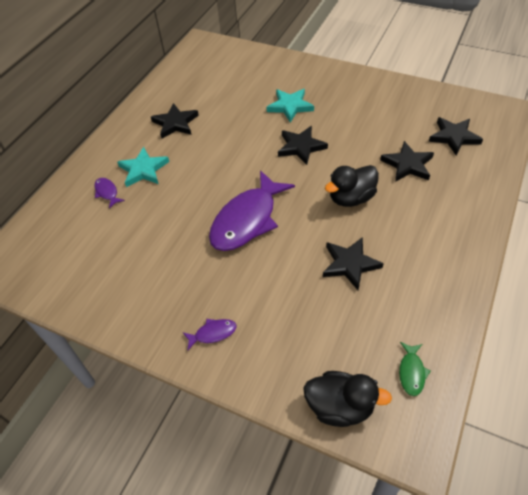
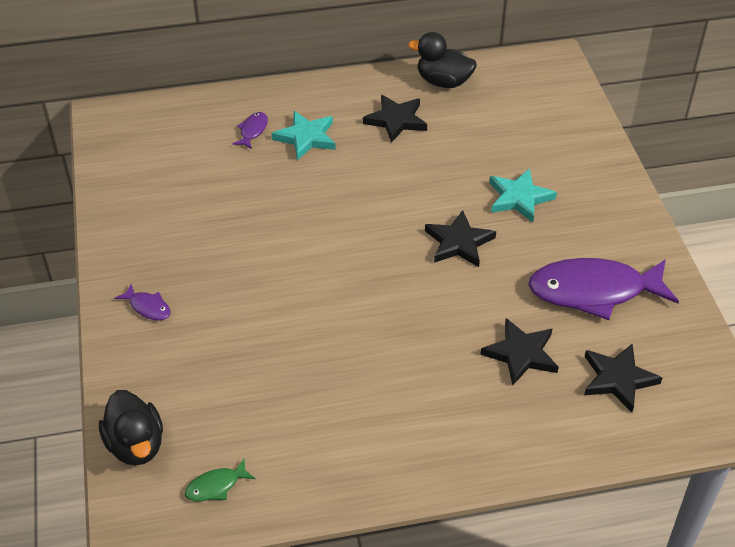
camera: 50 degrees right, 5 degrees down
purple fish [209,170,295,251] -> purple fish moved to [528,258,679,320]
black star [323,237,384,290] -> none
black duck [325,165,379,207] -> black duck moved to [408,32,477,88]

